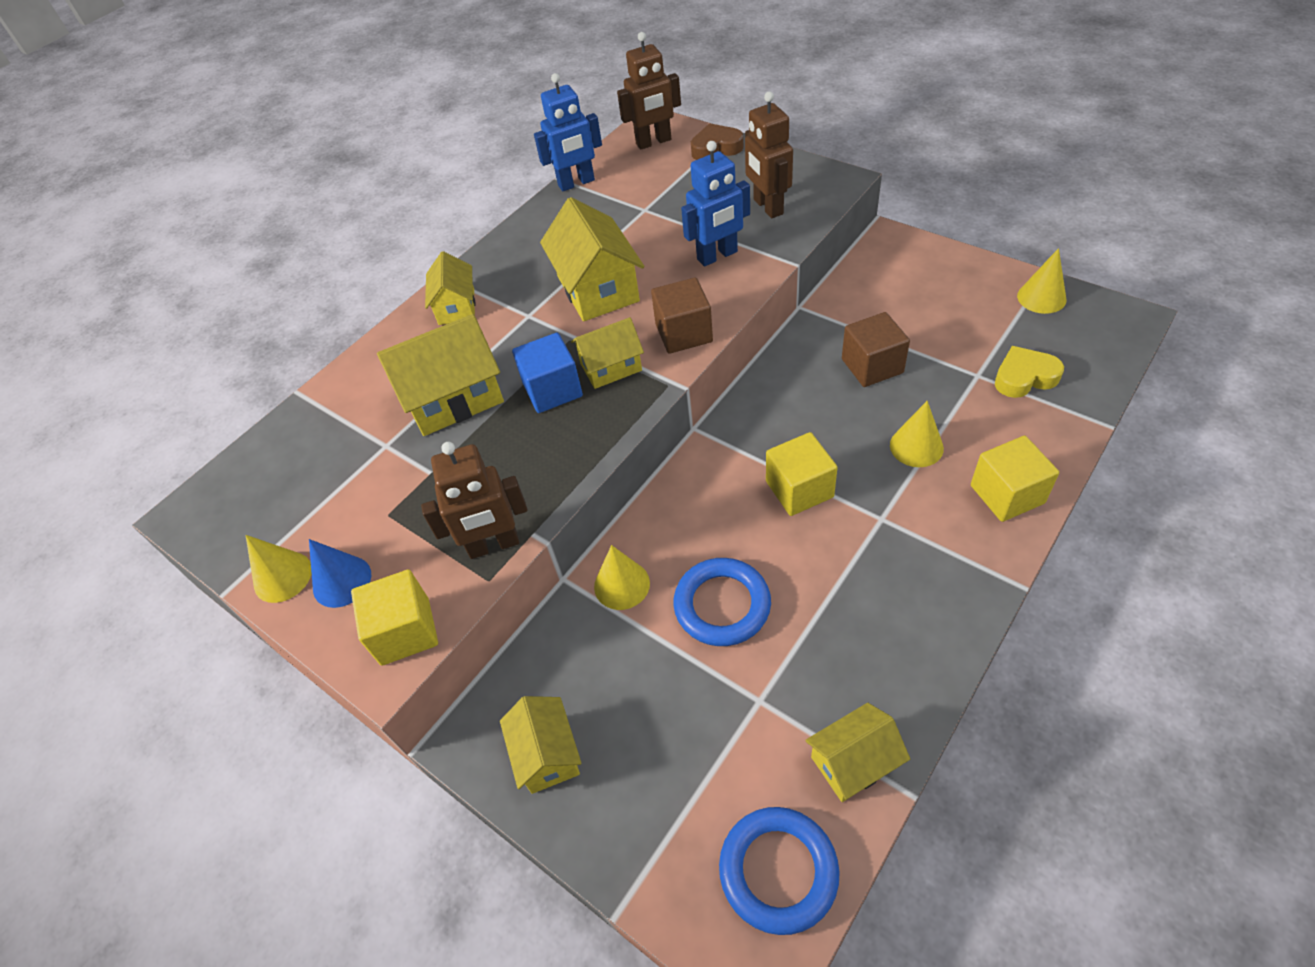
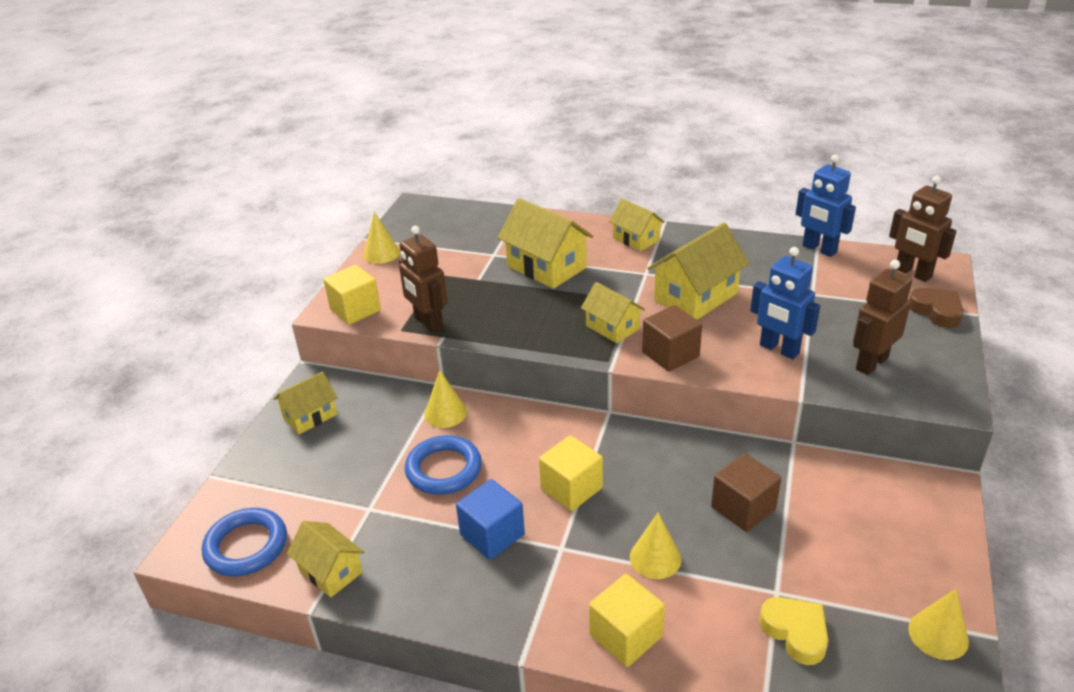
camera: 65 degrees right, 15 degrees down
blue cone [309,539,371,608] -> none
yellow house [425,251,475,325] -> yellow house turned 75 degrees clockwise [609,199,665,252]
blue cube [512,333,583,413] -> blue cube moved to [456,479,525,560]

